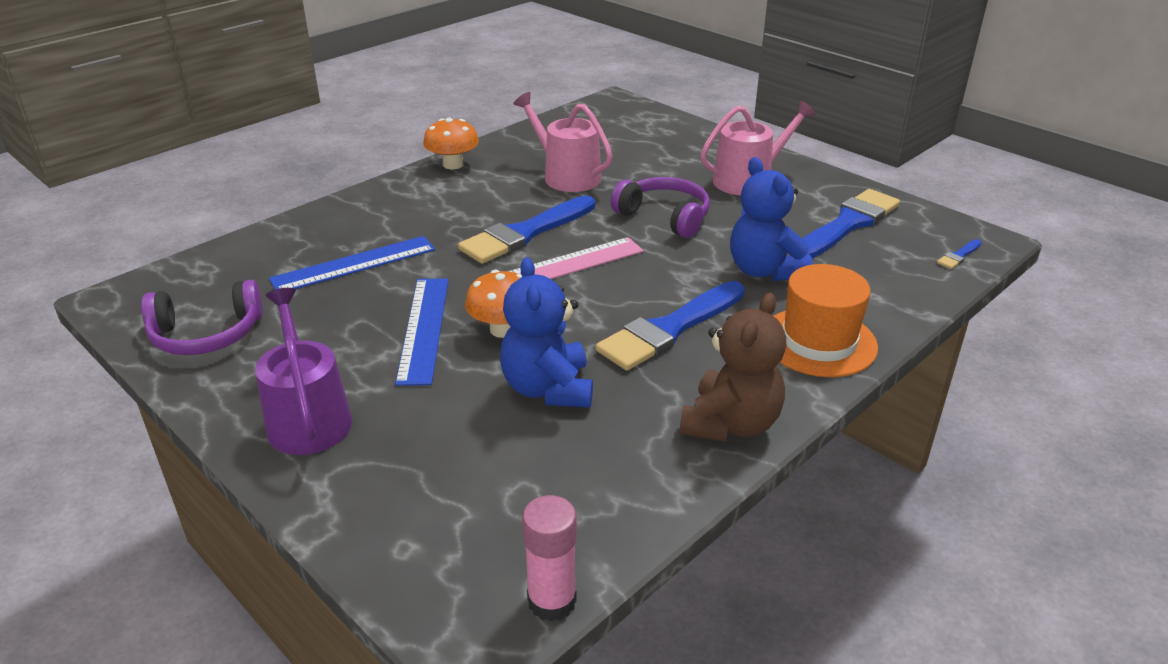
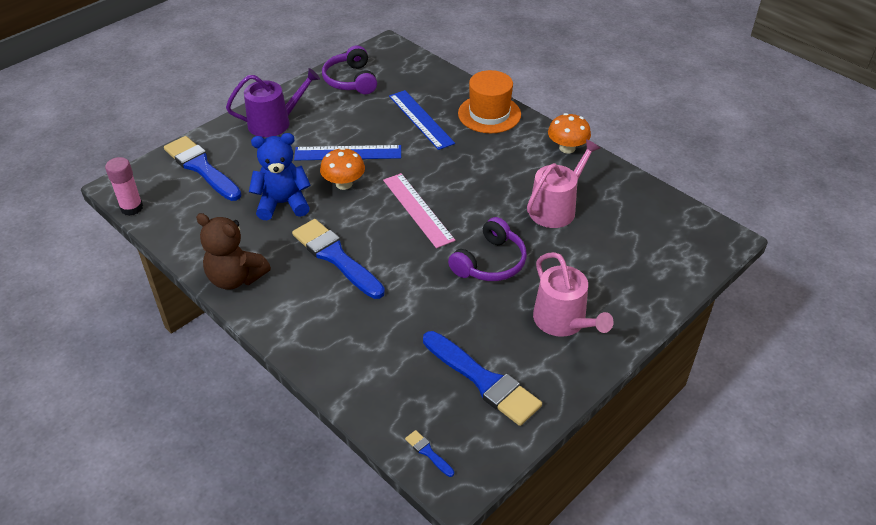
camera: 90 degrees right, 10 degrees up
blue brush [458,196,595,264] -> blue brush moved to [164,136,241,201]
blue teddy bear [730,157,813,281] -> none
orange hat [774,264,878,377] -> orange hat moved to [458,70,521,133]

